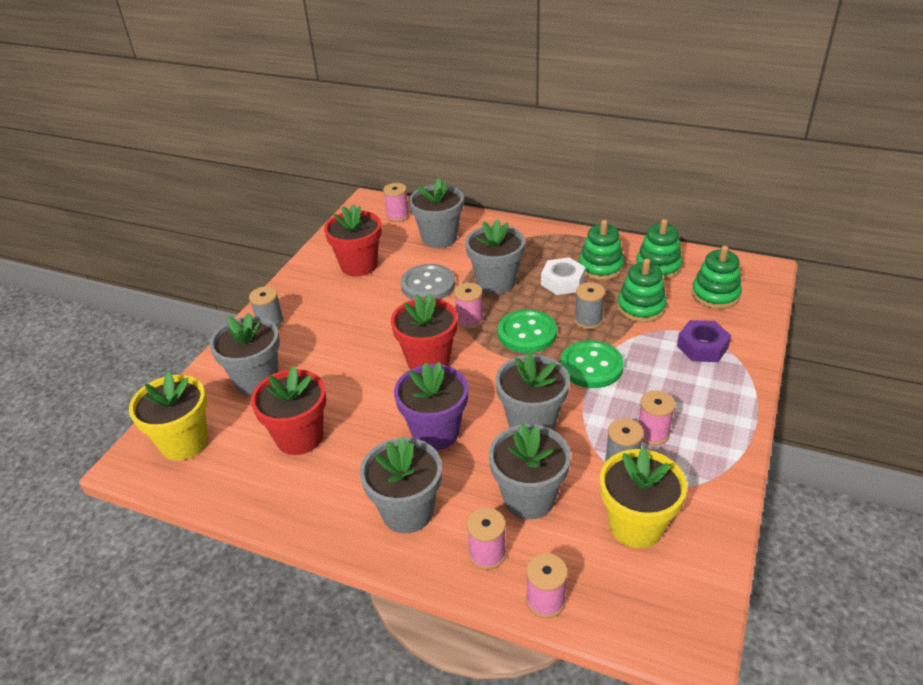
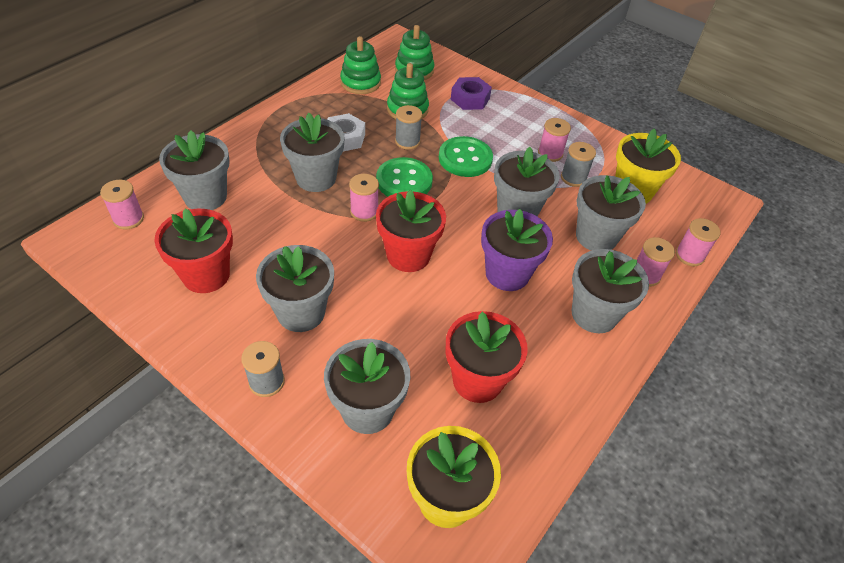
camera: 80 degrees left, 10 degrees up
grey button [401,264,455,300] -> none
green stacking toy [579,220,624,280] -> none
none -> grey flower pot [256,245,334,332]

